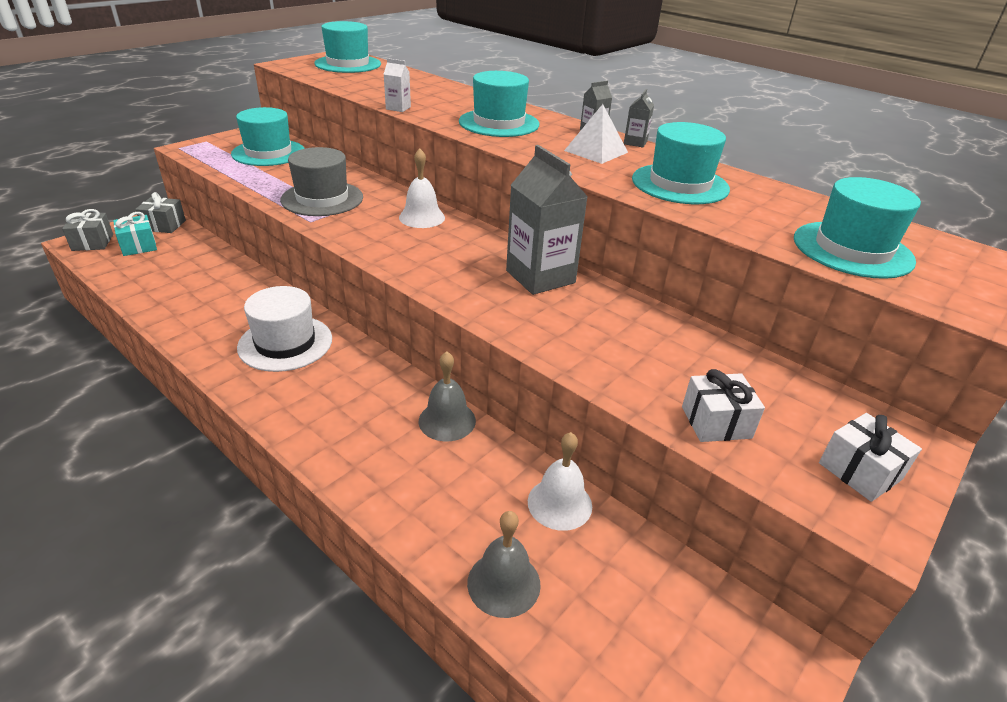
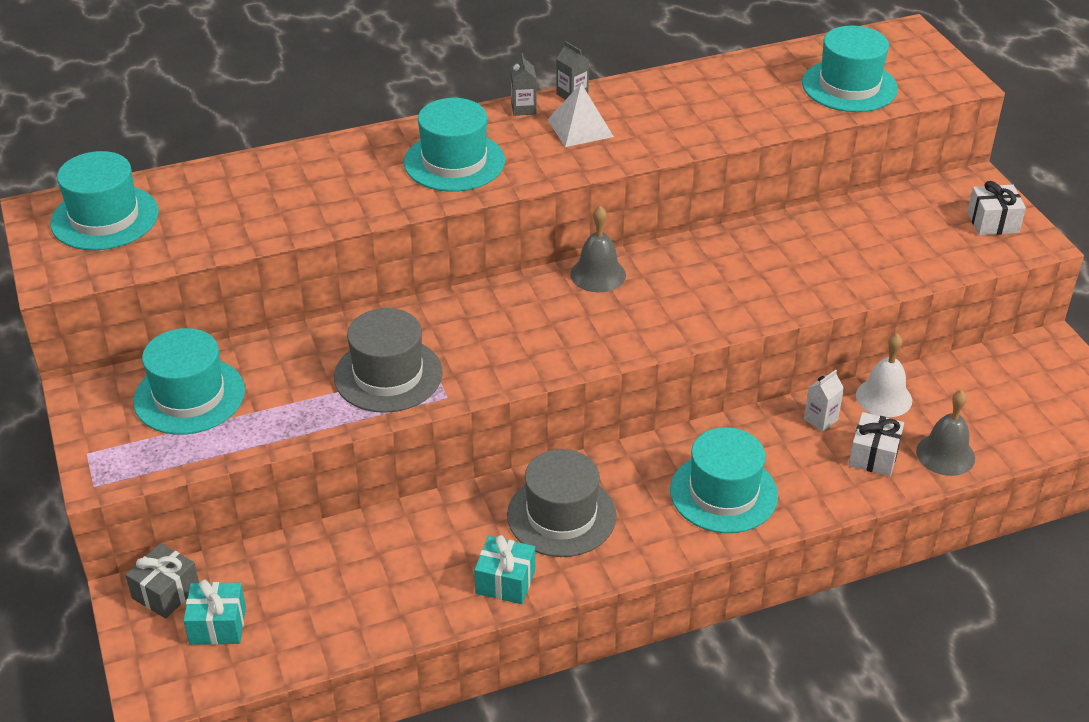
camera: 60 degrees left, 5 degrees up
grey gift [62,209,113,251] -> none
white hat [237,286,332,372] -> grey hat [507,449,617,557]
white carton [384,58,411,112] -> white carton moved to [804,370,844,432]
white bell [399,148,445,228] -> none
grey bell [419,351,476,441] -> grey bell moved to [570,206,626,292]
grey carton [506,145,588,295] -> none
turquoise hat [632,122,730,204] -> turquoise hat moved to [670,427,778,533]
white gift [682,369,765,442] -> white gift moved to [848,412,904,476]
none -> turquoise gift [474,535,535,604]

